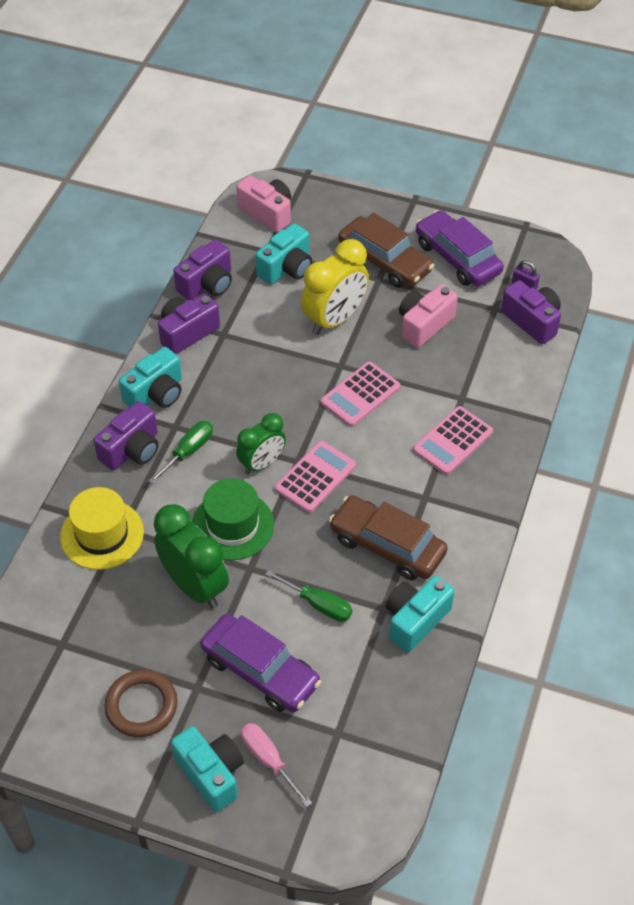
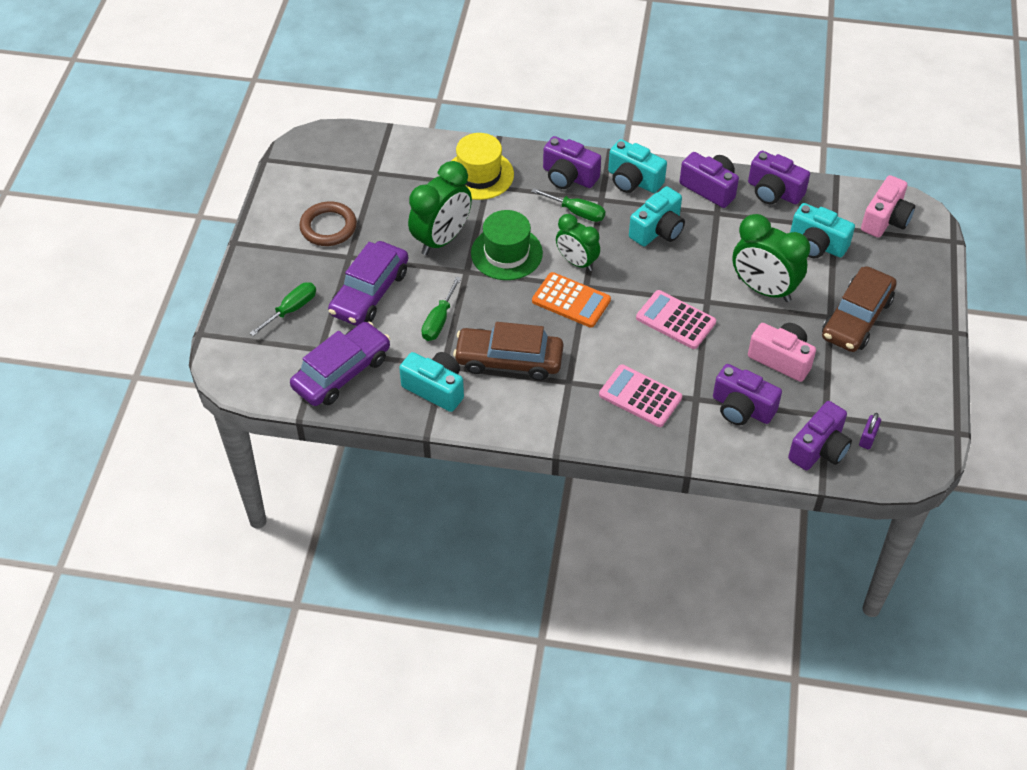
camera: 80 degrees right, 0 degrees up
turquoise camera [171,726,244,812] -> turquoise camera moved to [629,186,685,246]
pink screwdriver [241,723,312,807] -> green screwdriver [249,282,316,336]
pink calculator [275,441,356,513] -> orange calculator [532,272,611,328]
yellow clock [301,239,369,335] -> green clock [732,214,810,302]
brown car [329,495,448,580] -> brown car turned 105 degrees counterclockwise [453,322,563,380]
purple car [416,210,504,286] -> purple car moved to [290,321,390,406]
none -> purple camera [713,364,782,425]

